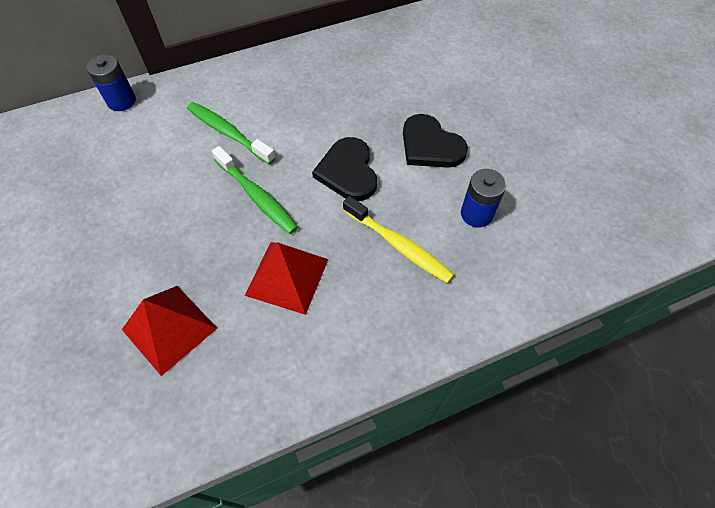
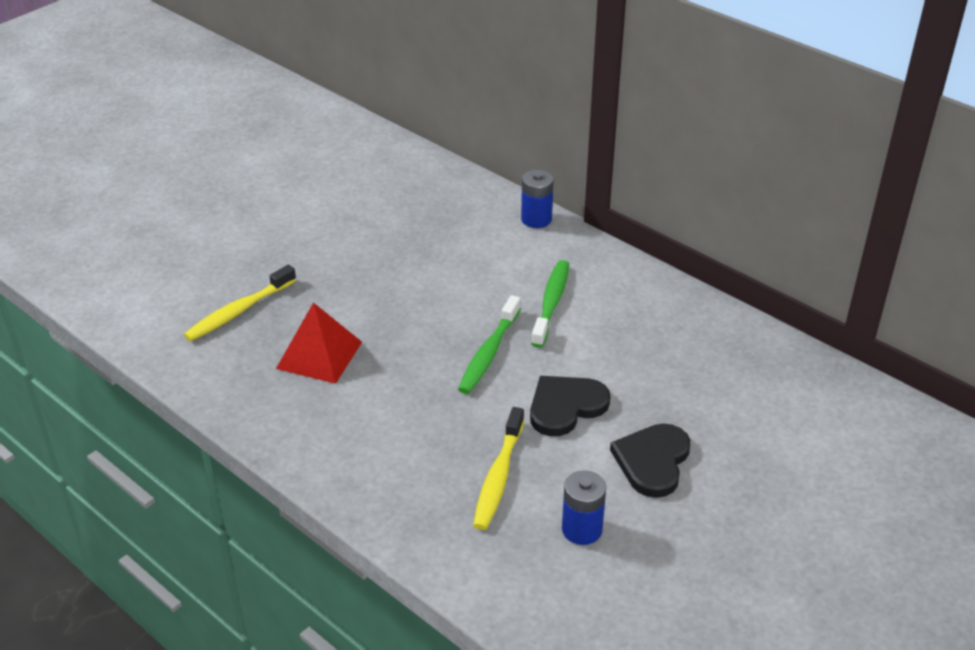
camera: 65 degrees right, 20 degrees down
red pyramid [245,242,328,315] -> none
none -> yellow toothbrush [184,265,296,341]

